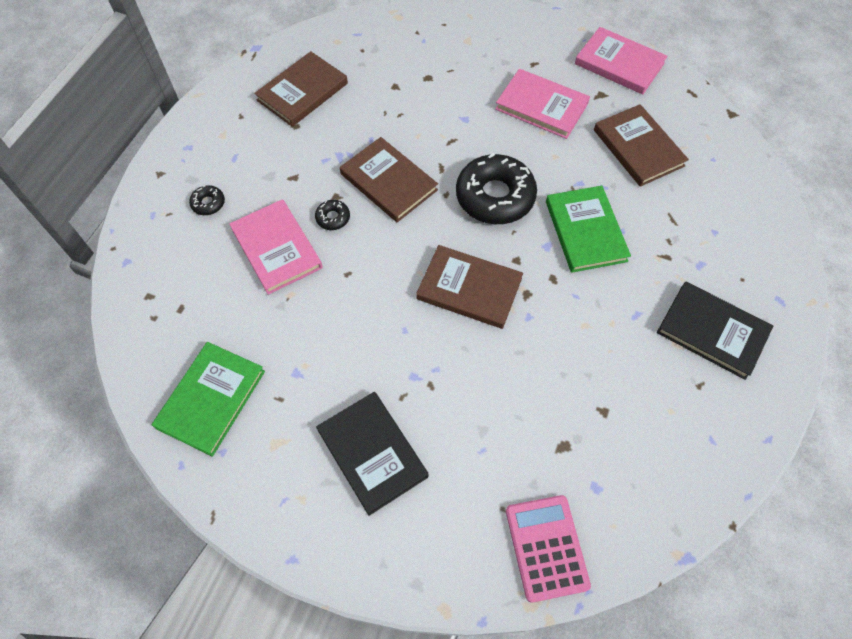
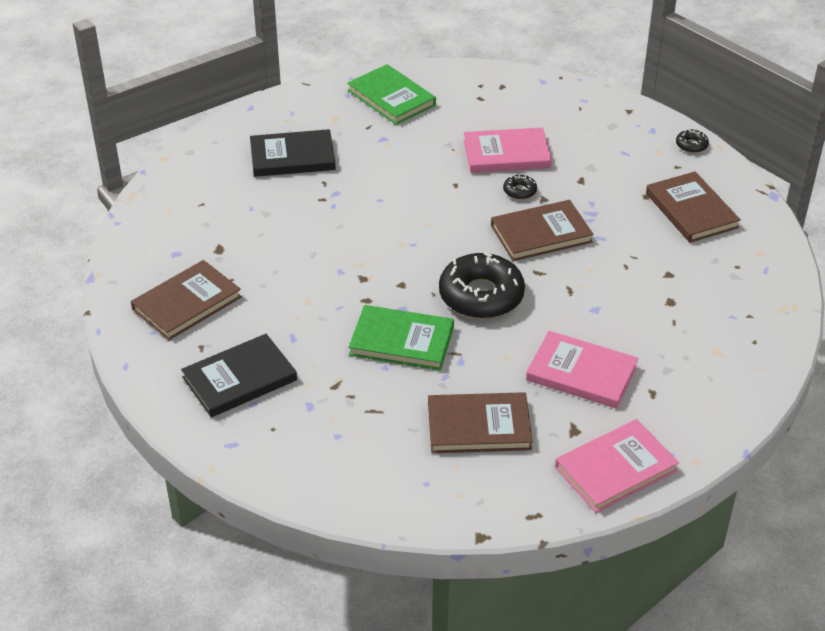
camera: 115 degrees right, 20 degrees down
black donut [189,185,225,215] -> black donut moved to [676,129,709,153]
brown book [416,245,523,329] -> brown book moved to [131,260,242,340]
pink book [495,69,590,139] -> pink book turned 60 degrees clockwise [526,331,639,409]
pink calculator [506,495,591,603] -> none

